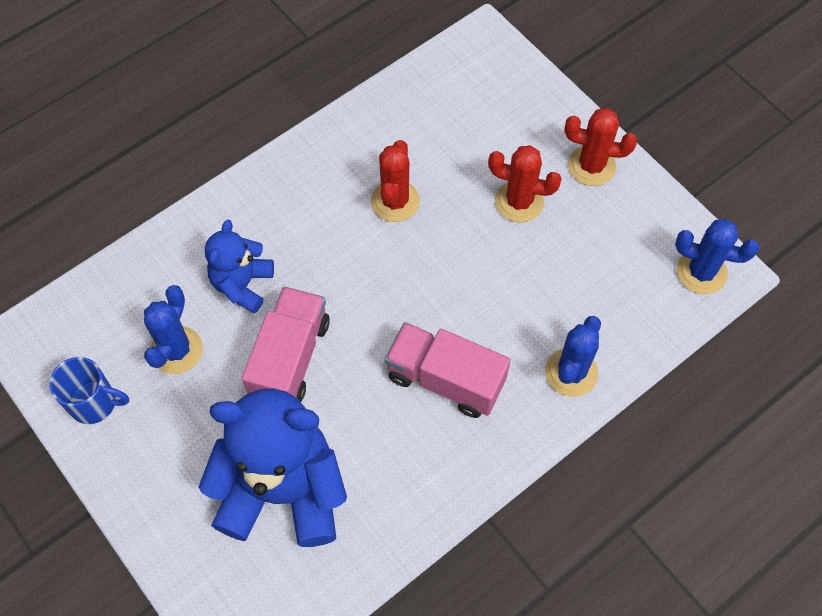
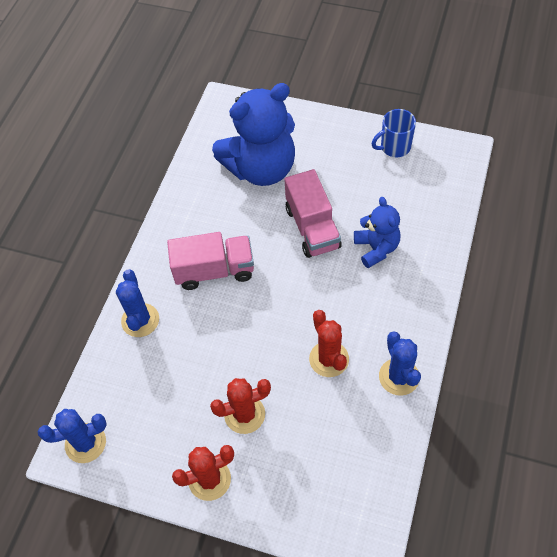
camera: 150 degrees right, 5 degrees down
blue cactus [144,285,203,374] -> blue cactus moved to [379,331,421,396]

